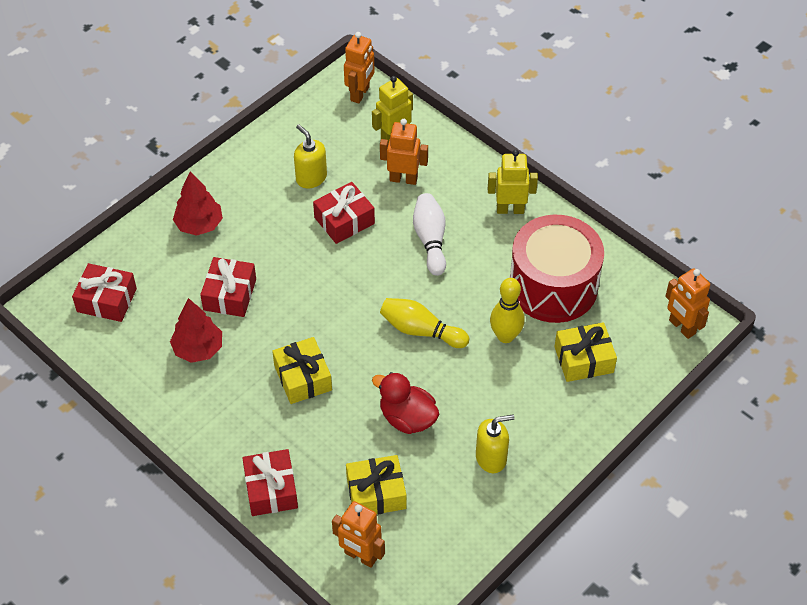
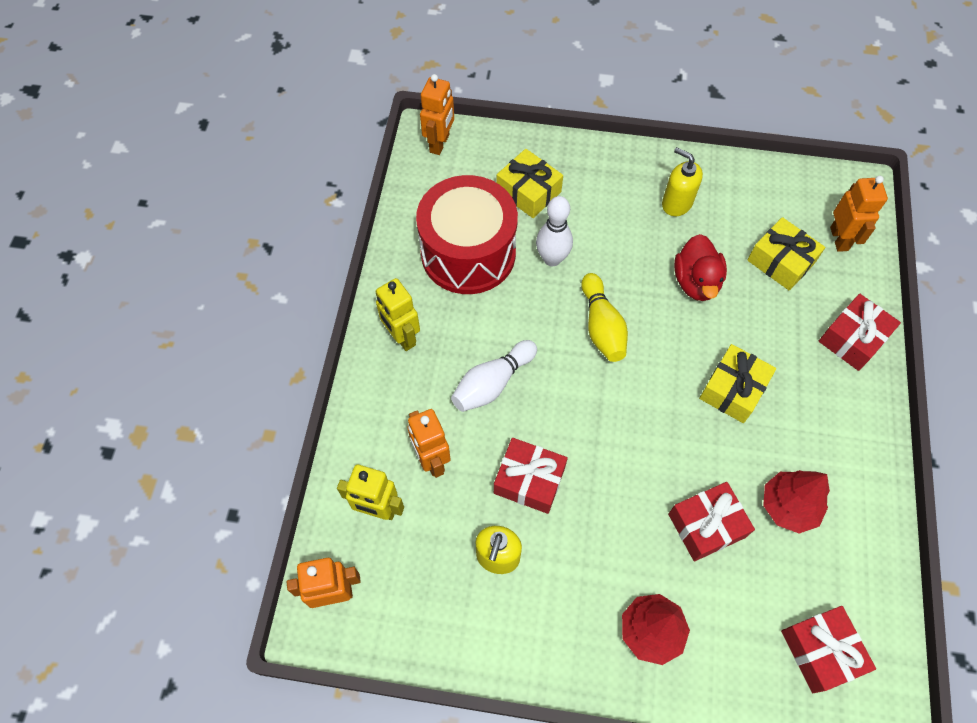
camera: 125 degrees left, 10 degrees up
yellow bowling pin [490,278,525,343] -> white bowling pin [536,196,573,266]

